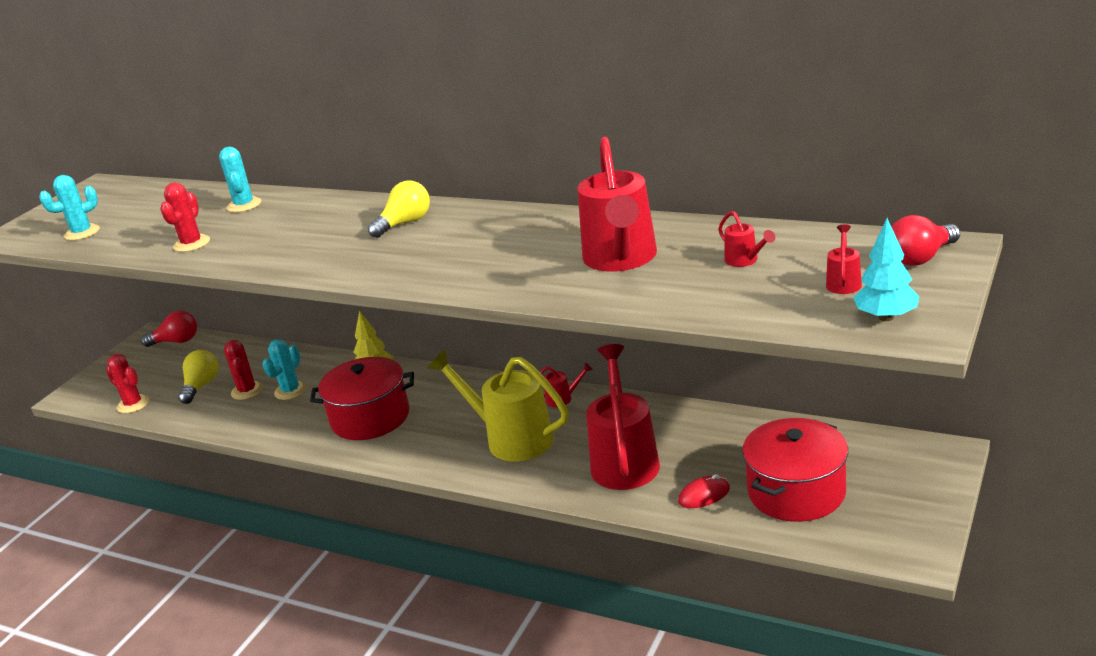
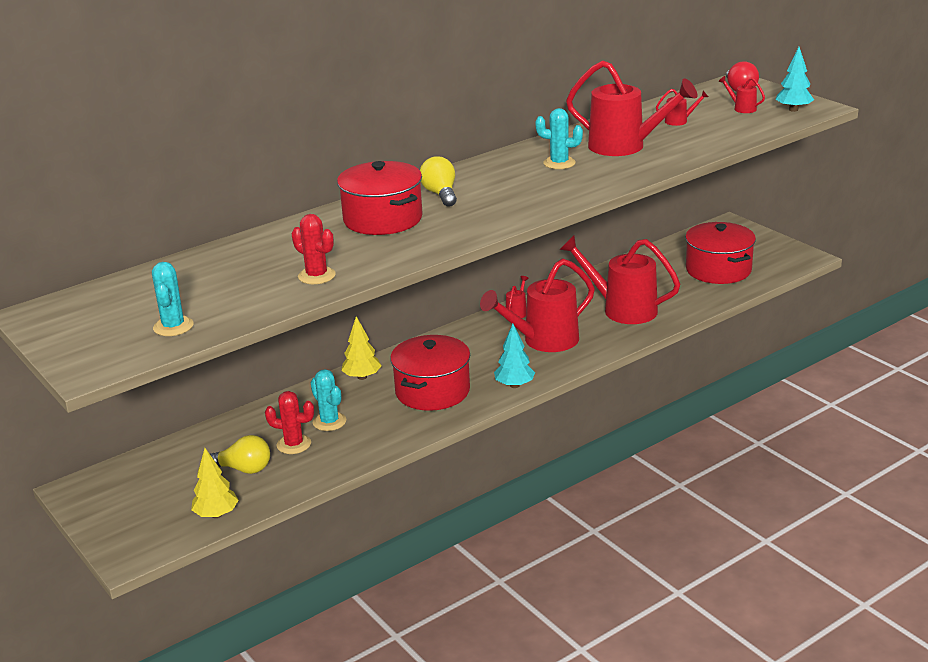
camera: 65 degrees left, 0 degrees up
red cactus [106,354,150,413] -> yellow tree [191,448,239,518]
red light bulb [141,311,197,347] -> none
yellow light bulb [178,350,219,404] -> yellow light bulb turned 150 degrees clockwise [210,435,270,474]
turquoise cactus [219,147,261,212] -> turquoise cactus moved to [535,108,583,169]
yellow watering can [427,350,568,461] -> red watering can [480,258,595,352]
red mouse [678,474,730,508] -> none
none -> red pot [337,161,423,235]
none -> turquoise tree [494,324,535,388]

